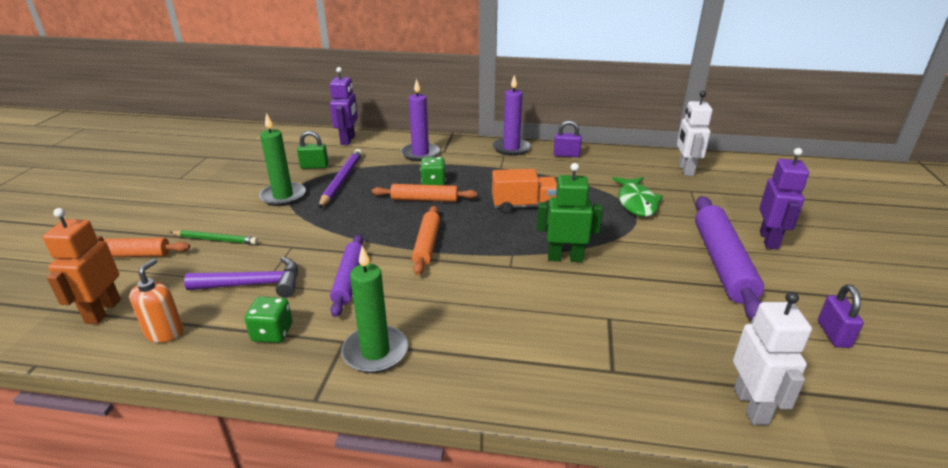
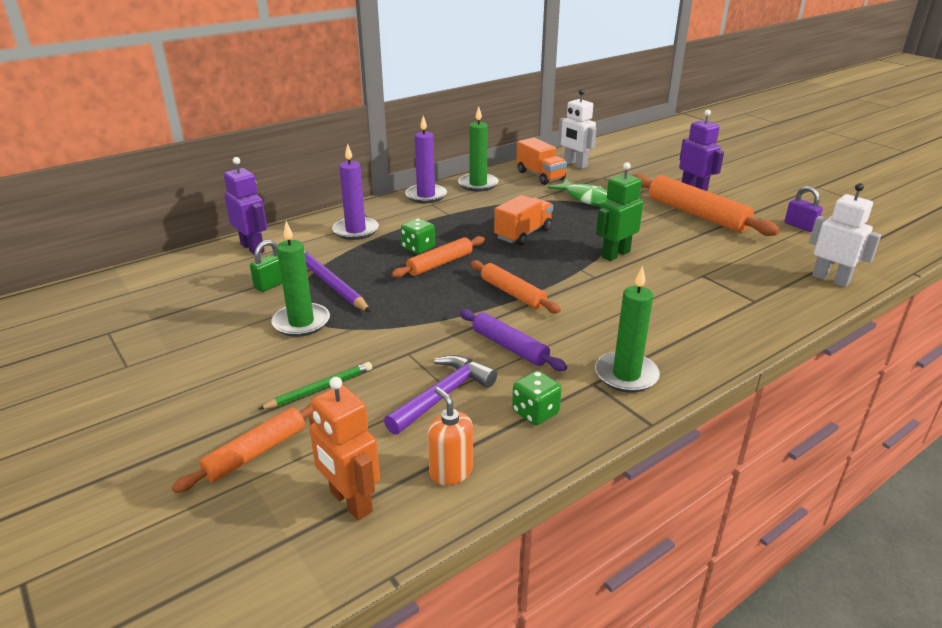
camera: 45 degrees left, 0 degrees up
purple padlock [554,120,582,157] -> green candle [458,106,499,192]
purple rolling pin [695,196,764,320] -> orange rolling pin [632,174,780,236]
none -> orange truck [516,137,567,185]

